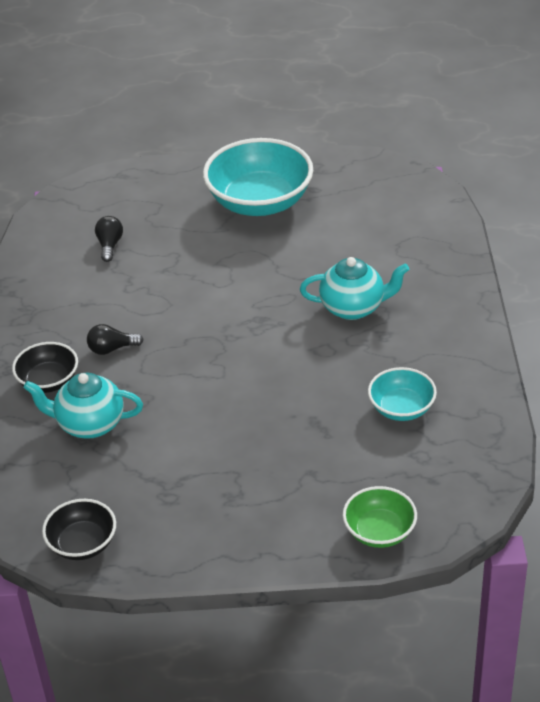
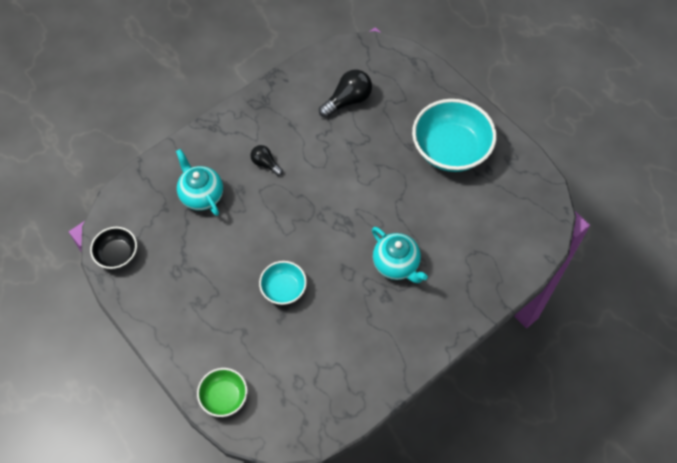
camera: 50 degrees right, 20 degrees up
black bowl [12,342,78,393] -> none
black light bulb [95,216,123,262] -> black light bulb [319,69,372,118], size x1.66
turquoise bowl [368,367,437,421] -> turquoise bowl moved to [259,261,307,305]

